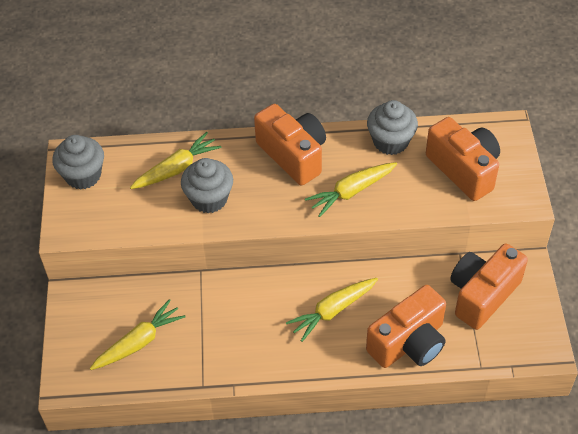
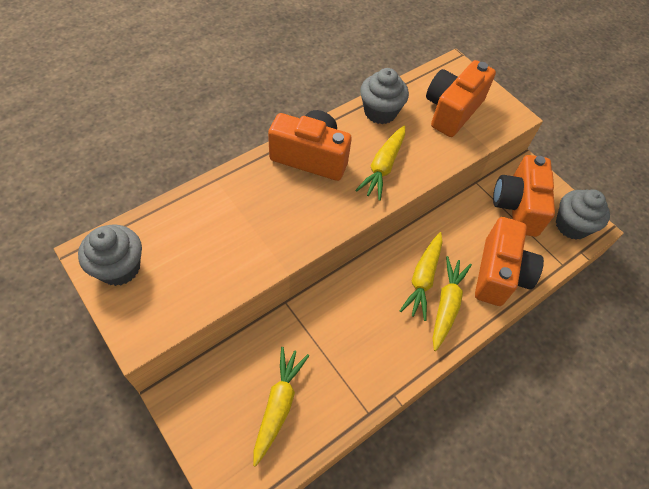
camera: 40 degrees left, 5 degrees up
yellow carrot [130,132,222,189] -> yellow carrot moved to [433,256,472,351]
grey cupcake [181,158,233,213] -> grey cupcake moved to [556,190,610,240]
orange camera [426,117,500,201] -> orange camera turned 75 degrees counterclockwise [426,60,496,137]

